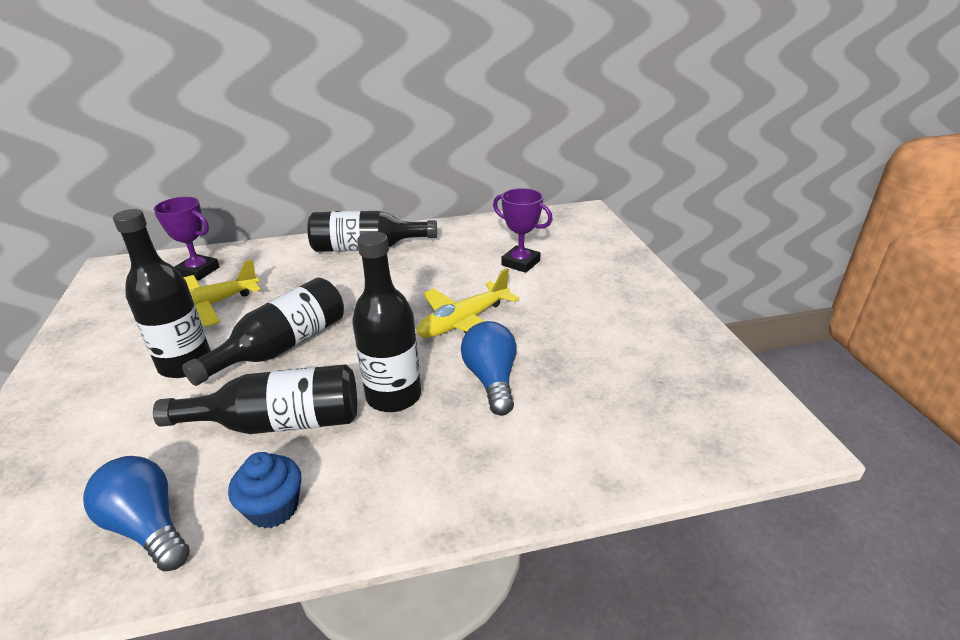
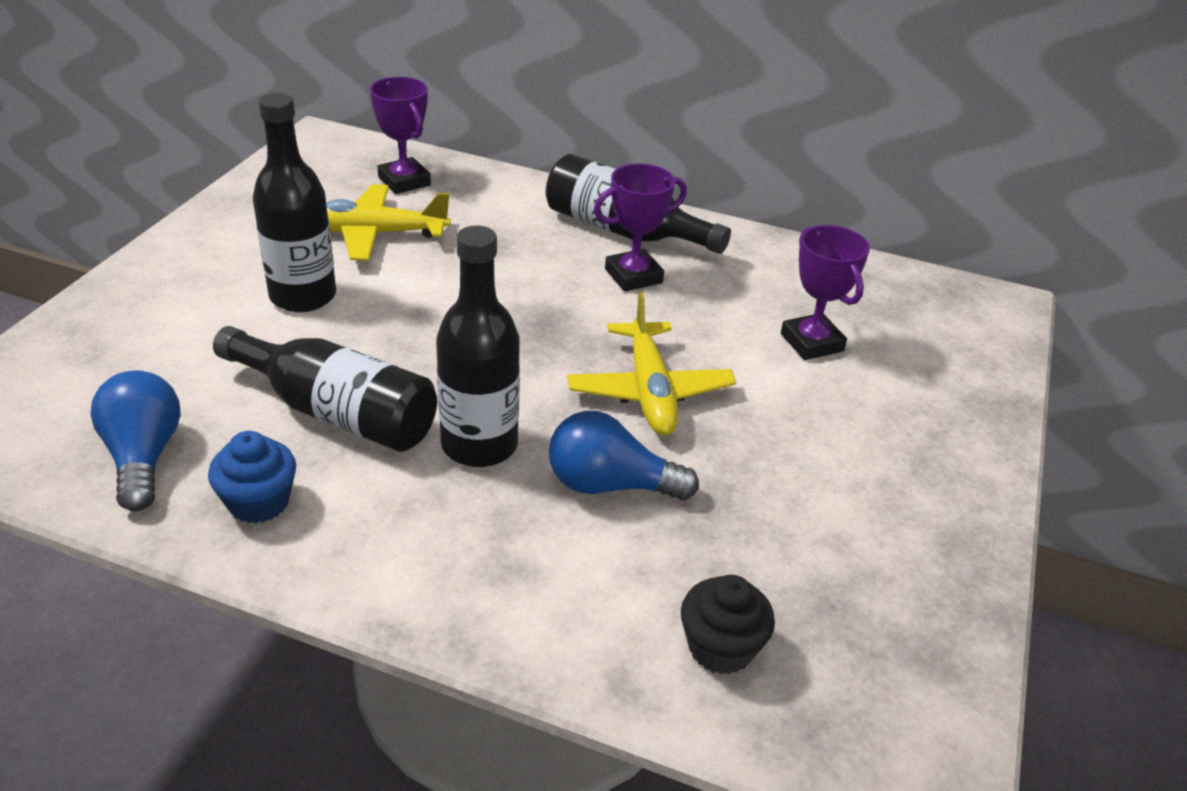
camera: 30 degrees right, 5 degrees up
black bottle [182,277,344,386] -> none
yellow plane [417,268,519,338] -> yellow plane turned 90 degrees counterclockwise [567,292,736,436]
blue light bulb [461,321,517,416] -> blue light bulb turned 105 degrees counterclockwise [549,411,699,500]
none -> purple trophy [593,164,687,292]
none -> black cupcake [681,575,775,674]

